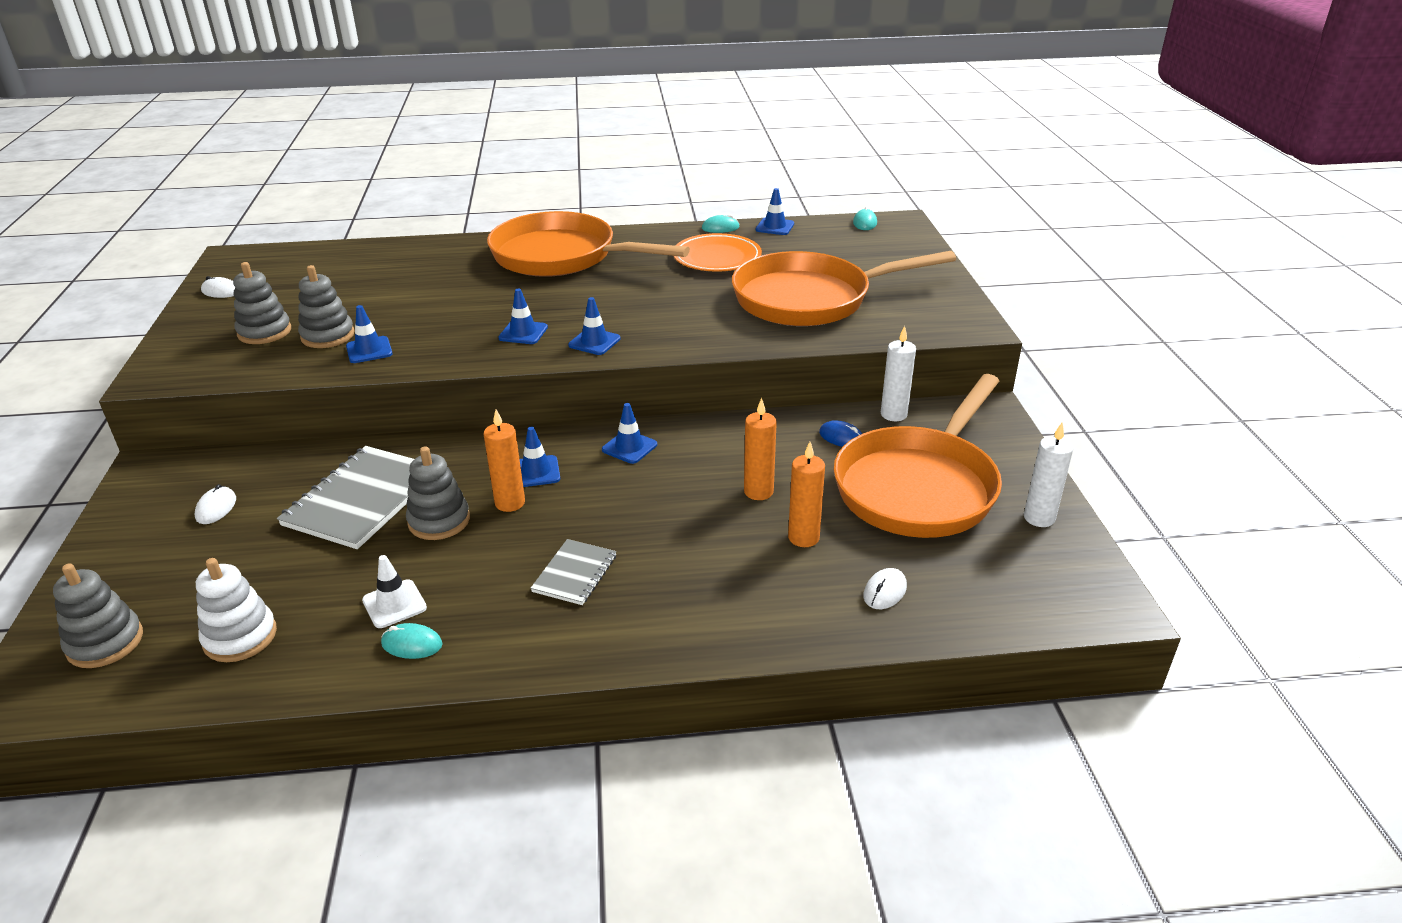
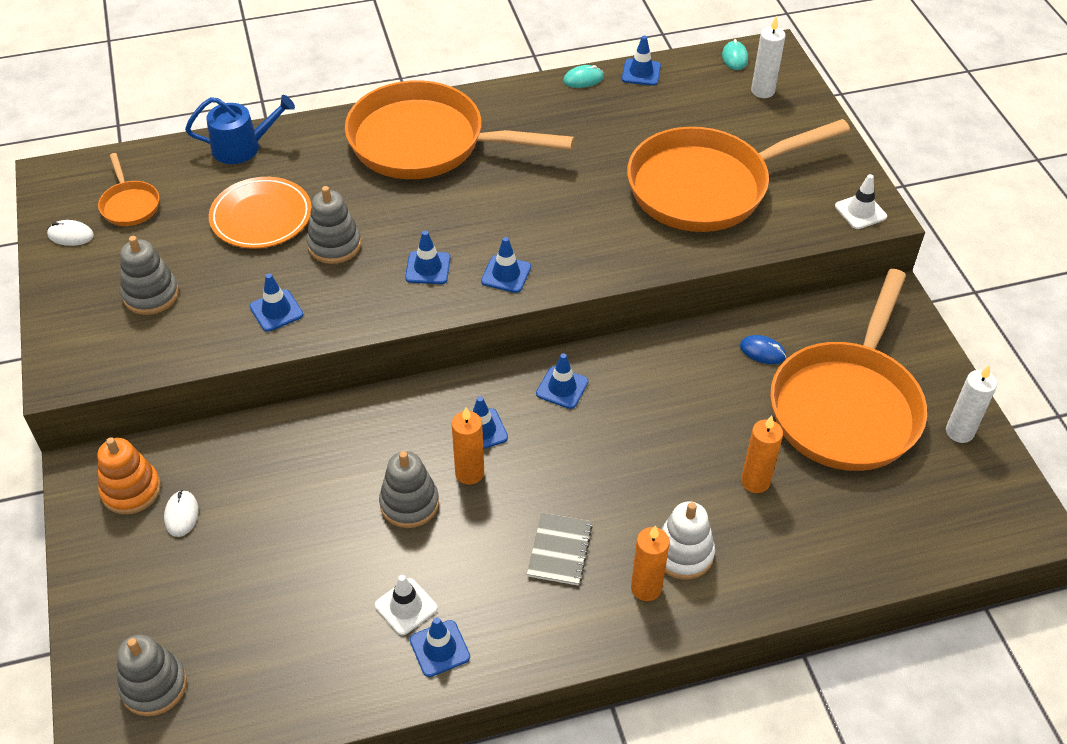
camera: 10 degrees left, 15 degrees up
white stacking toy [196,558,277,662] -> white stacking toy moved to [661,501,715,580]
grey notebook [277,446,414,549] -> none
grey stacking toy [298,265,355,348] -> grey stacking toy moved to [307,186,361,264]
turquoise mouse [381,623,443,659] -> blue traffic cone [410,617,470,677]
orange plate [674,233,762,272] -> orange plate moved to [209,177,312,248]
orange candle [744,398,777,500] -> orange candle moved to [631,525,670,601]
white mouse [863,568,907,609] -> none
white candle [881,326,916,421] -> white candle moved to [751,16,786,98]
none -> orange pan [98,153,159,226]
none -> orange stacking toy [98,437,161,515]
none -> blue watering can [185,95,295,164]
none -> white traffic cone [835,174,887,229]

